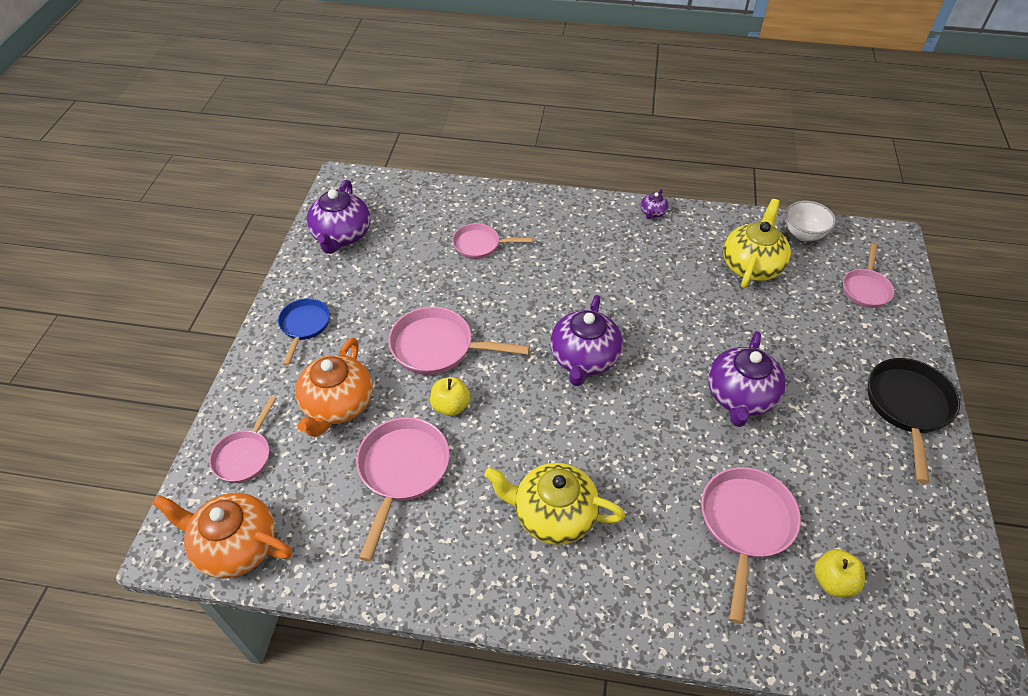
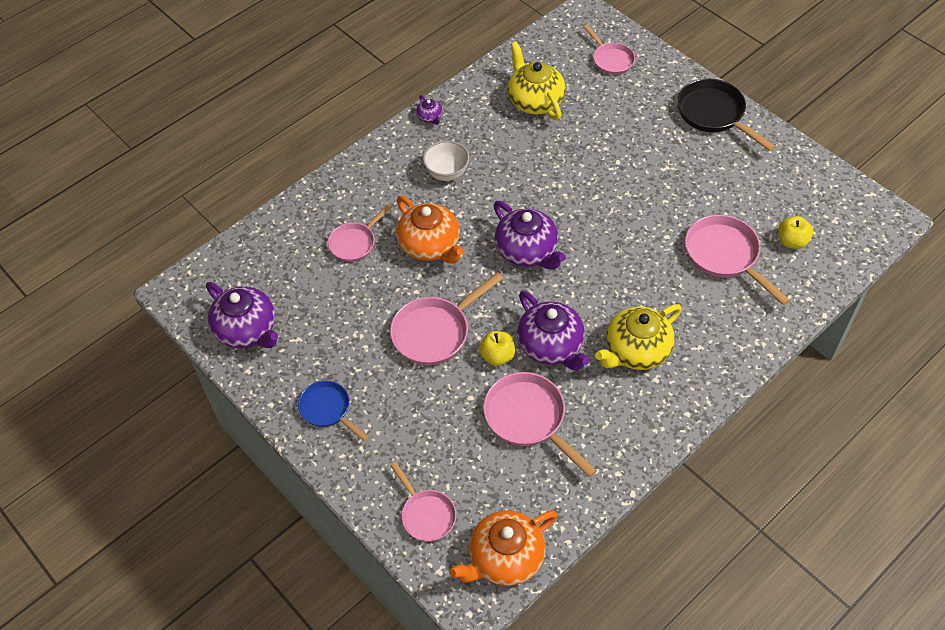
camera: 50 degrees left, 5 degrees up
orange teapot [295,338,373,437] -> orange teapot moved to [396,196,463,264]
purple teapot [708,331,786,427] -> purple teapot moved to [517,291,590,371]
white bowl [786,201,836,241] -> white bowl moved to [423,140,470,181]

